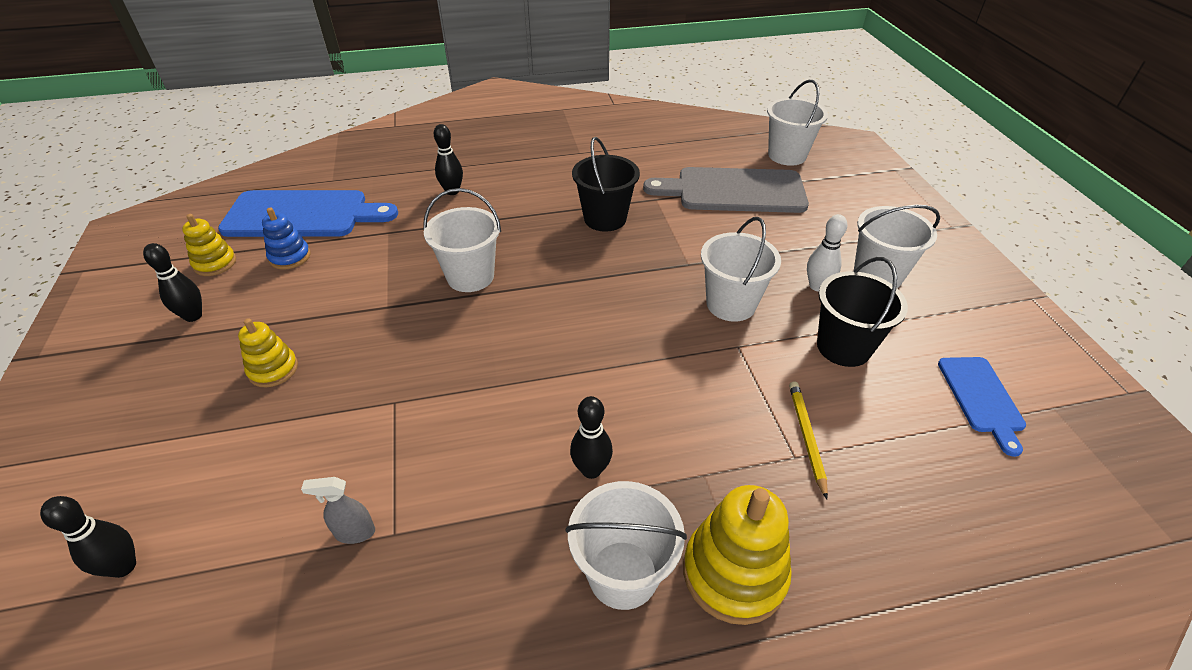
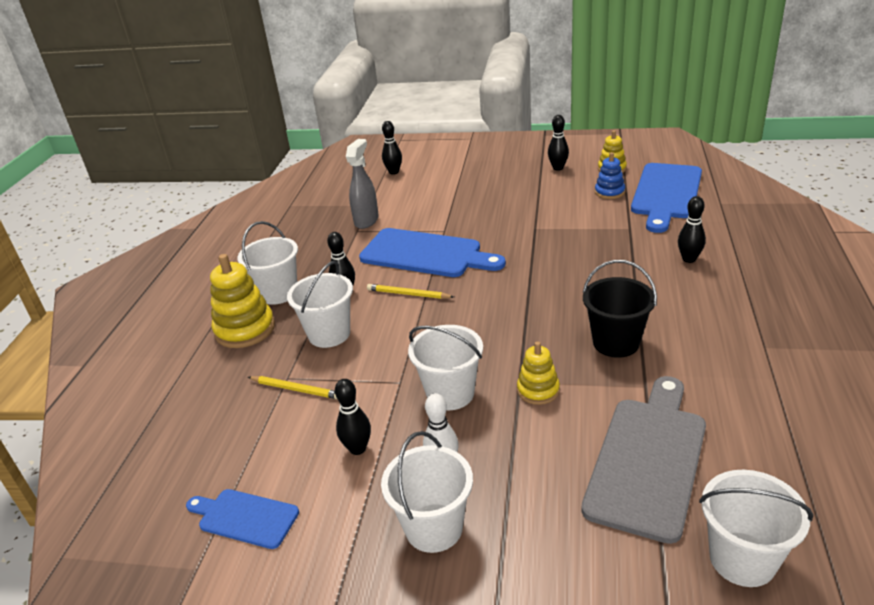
camera: 115 degrees right, 10 degrees down
yellow stacking toy [238,318,298,387] -> yellow stacking toy moved to [517,341,560,405]
grey spray bottle [301,477,375,544] -> grey spray bottle [346,139,379,229], size x1.70
white bucket [423,188,501,292] -> white bucket moved to [287,261,353,348]
black bucket [817,257,908,367] -> black bowling pin [335,379,371,455]
none -> blue cutting board [359,228,506,277]
none -> yellow pencil [367,284,454,299]

